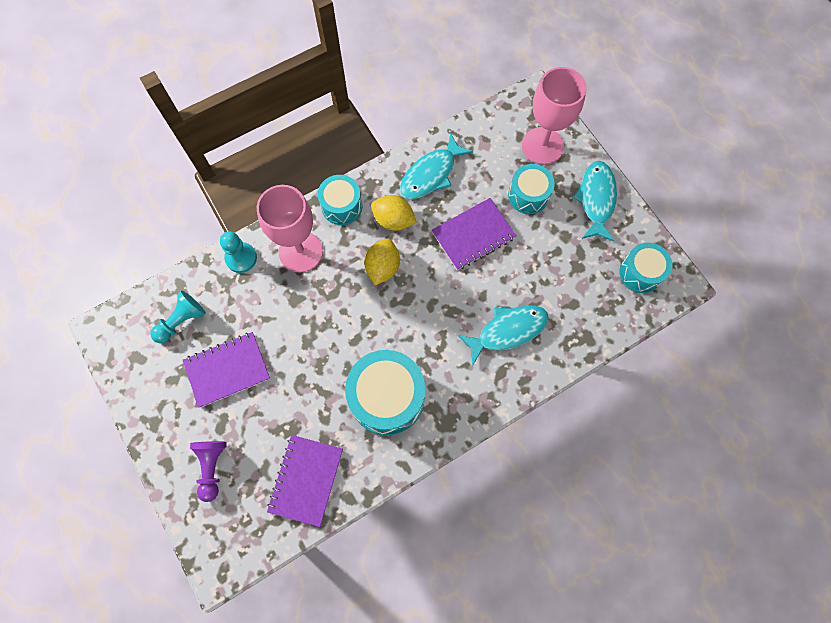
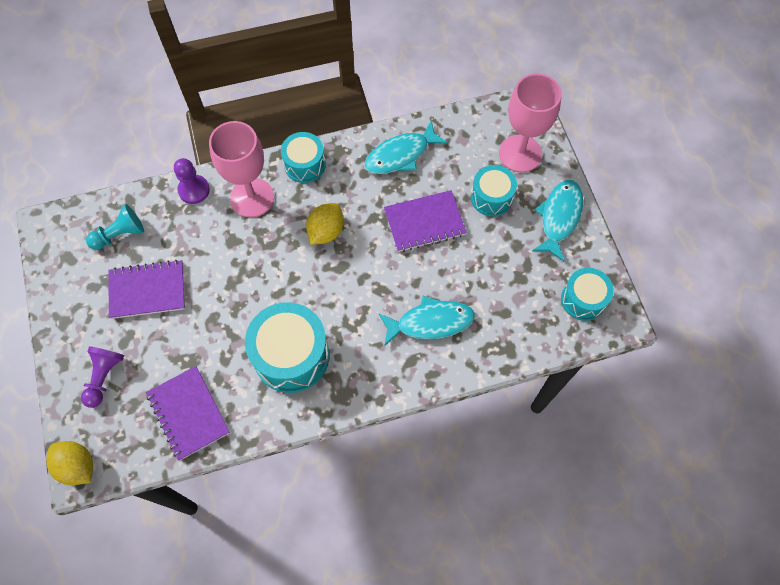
camera: 15 degrees right, 5 degrees down
turquoise pawn [220,232,257,273] -> purple pawn [174,158,210,204]
purple notebook [267,435,343,527] -> purple notebook turned 60 degrees counterclockwise [146,366,230,461]
yellow lemon [371,195,417,231] -> yellow lemon moved to [46,441,93,485]

